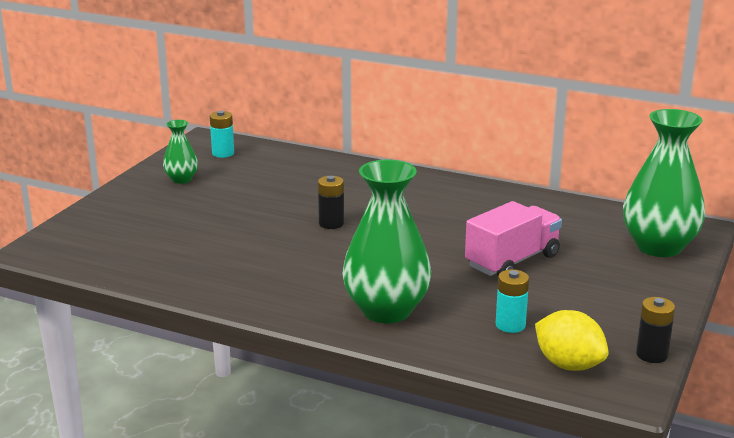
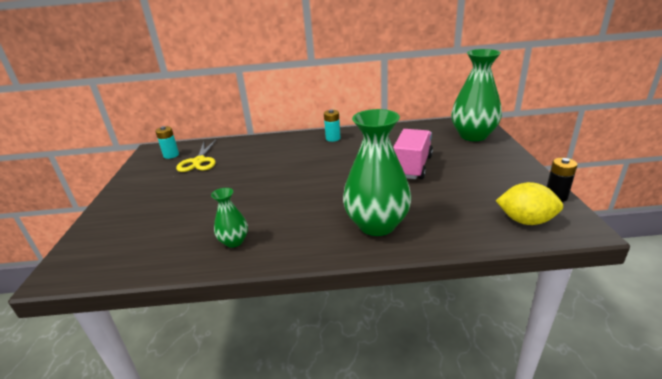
camera: 25 degrees left, 5 degrees up
green vase [163,120,198,184] -> green vase moved to [211,188,248,248]
black battery [318,176,344,229] -> none
turquoise battery [496,269,529,333] -> turquoise battery moved to [324,109,341,142]
none -> yellow scissors [176,139,217,172]

